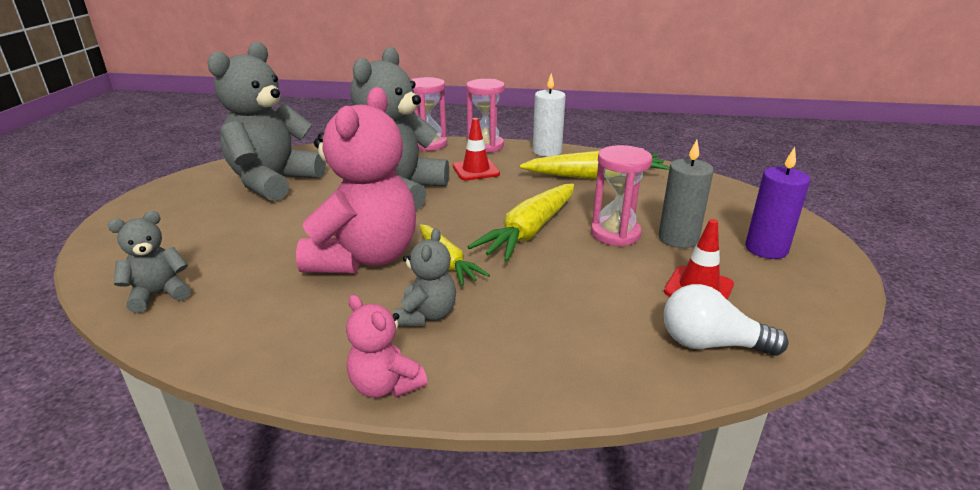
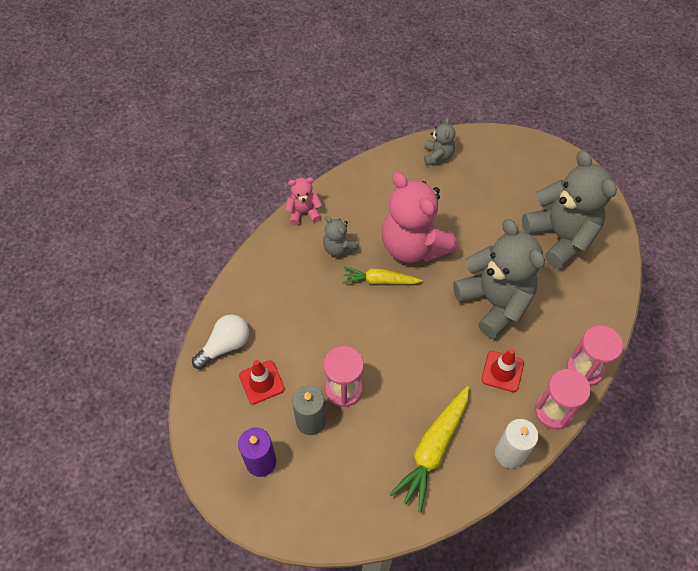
camera: 125 degrees right, 30 degrees up
yellow carrot [467,183,574,262] -> none

